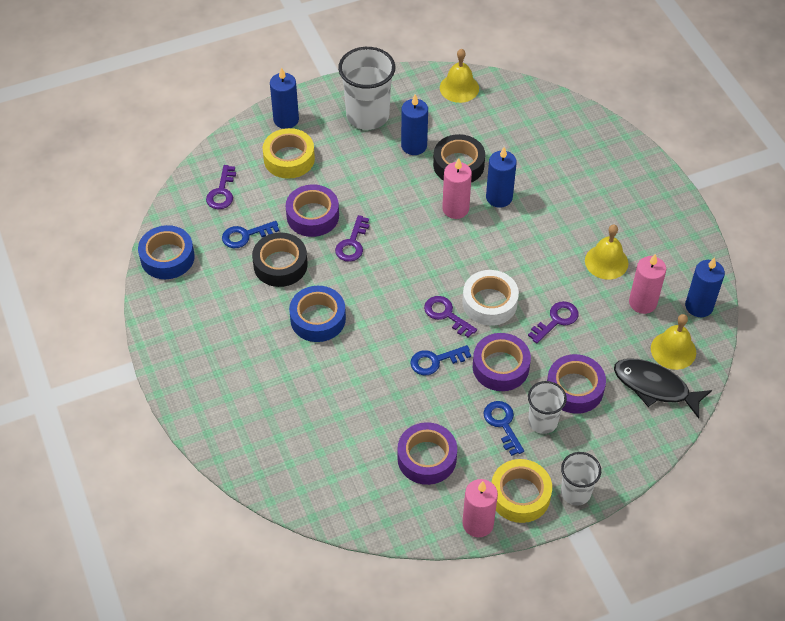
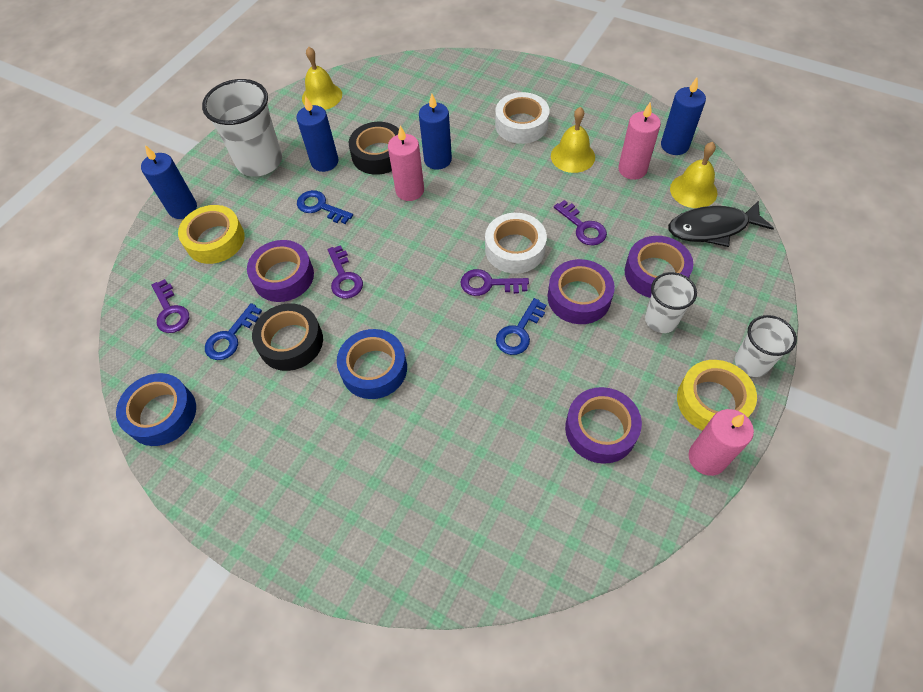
camera: 35 degrees left, 5 degrees up
blue key [484,401,524,456] -> blue key moved to [297,190,353,224]
purple key [528,301,579,344] -> purple key turned 135 degrees clockwise [554,200,607,246]
none -> white tape [495,92,549,144]

